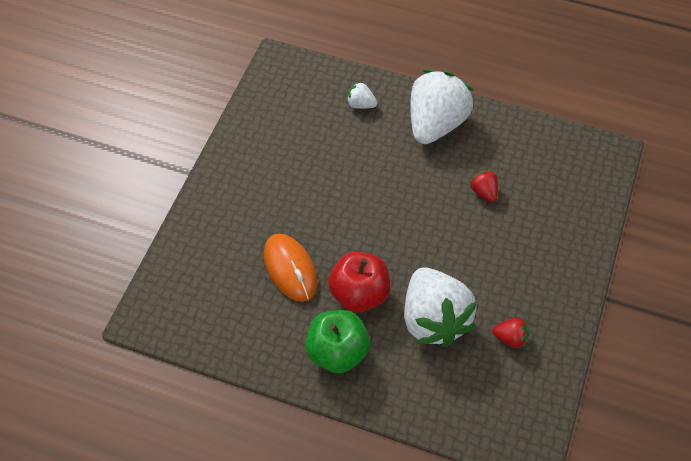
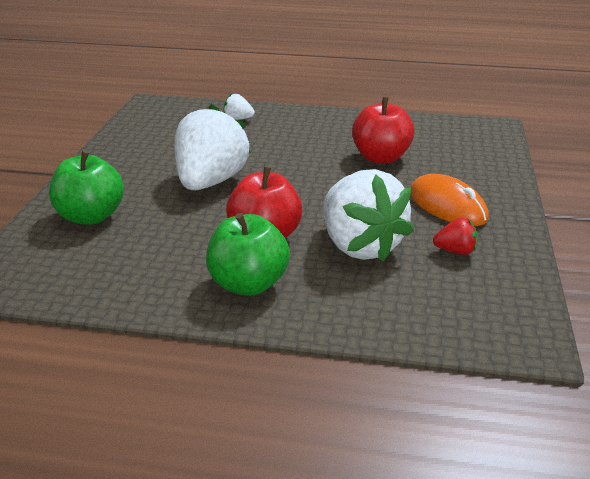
camera: 10 degrees left, 25 degrees down
orange mouse [264,234,318,302] -> orange mouse moved to [411,174,489,226]
white strawberry [410,70,473,144] -> white strawberry moved to [174,104,251,190]
red strawberry [469,170,498,202] -> red apple [352,97,415,164]
none -> green apple [49,150,124,225]

